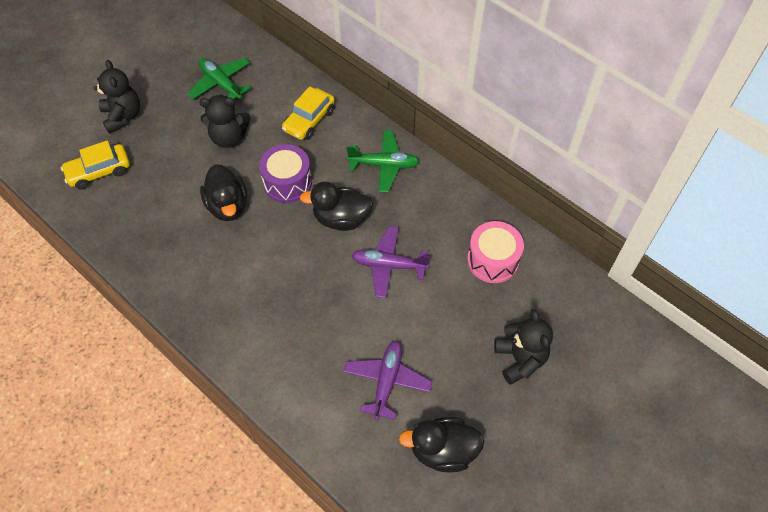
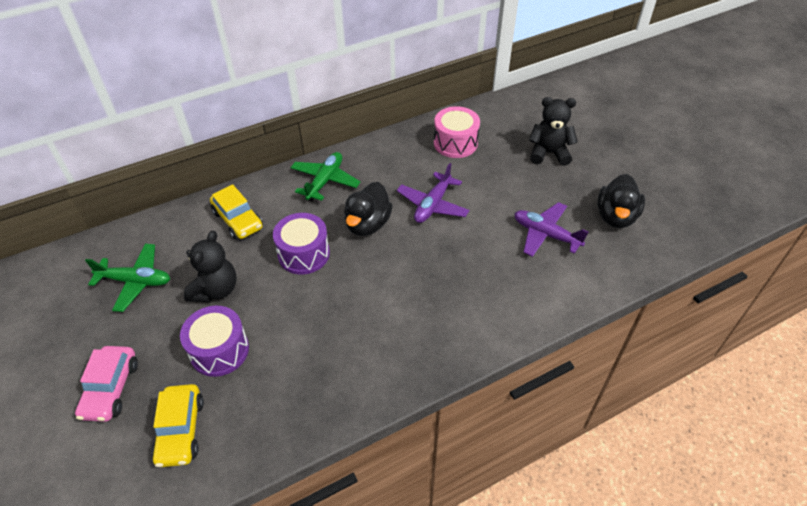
camera: 70 degrees left, 10 degrees down
black teddy bear [94,60,140,133] -> pink car [75,346,138,422]
green plane [187,57,250,101] -> green plane turned 150 degrees counterclockwise [85,244,170,312]
black duck [200,164,247,221] -> none
none -> purple drum [180,306,249,377]

